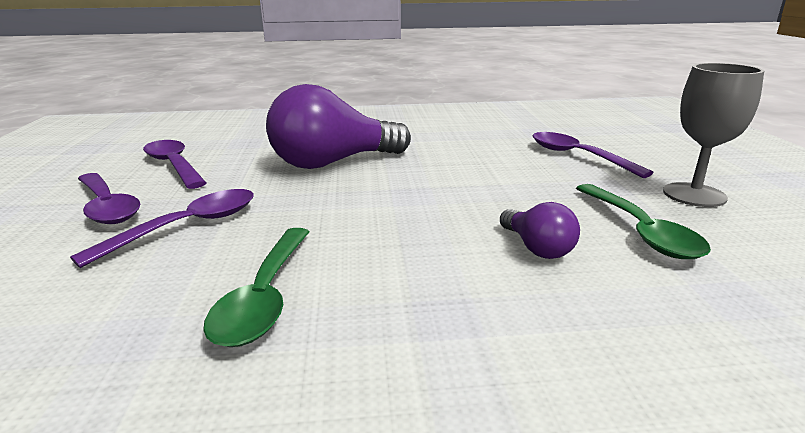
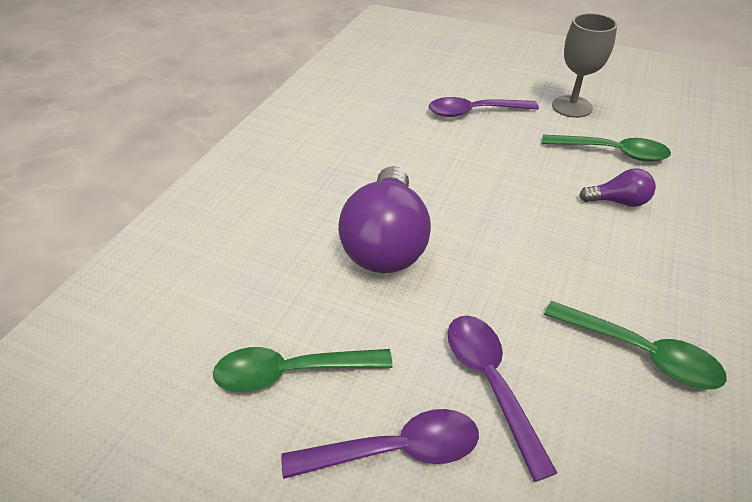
camera: 60 degrees left, 20 degrees up
purple spoon [143,140,206,189] -> green spoon [213,347,392,392]

